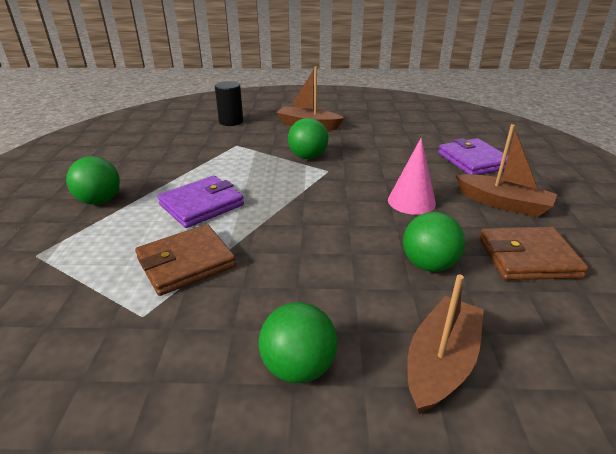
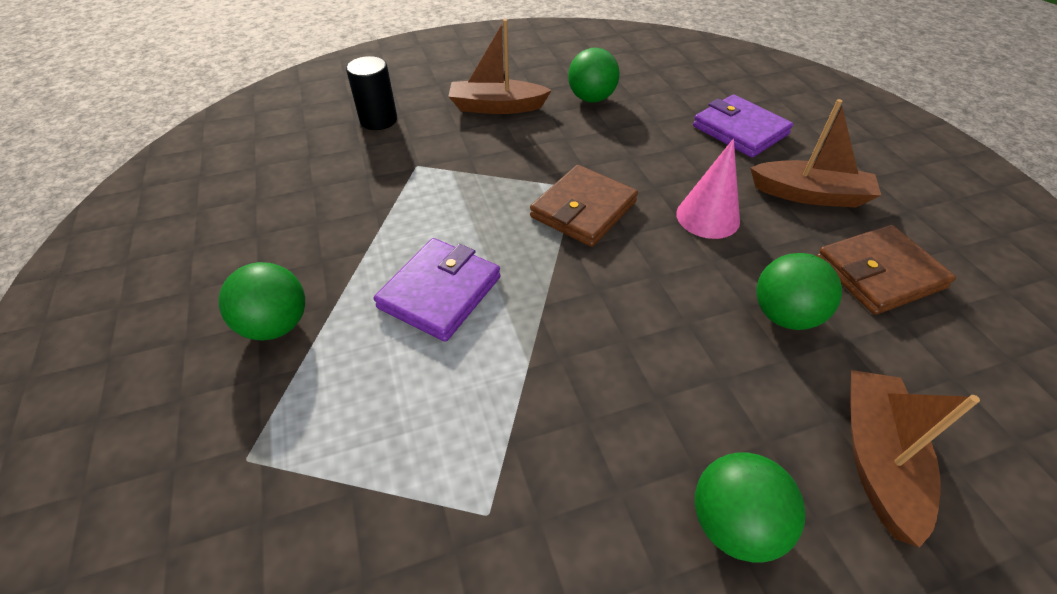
camera: 20 degrees left, 15 degrees up
brown wallet [135,224,236,296] -> brown wallet moved to [530,165,638,247]
green ball [288,118,328,159] -> green ball moved to [568,48,620,103]

